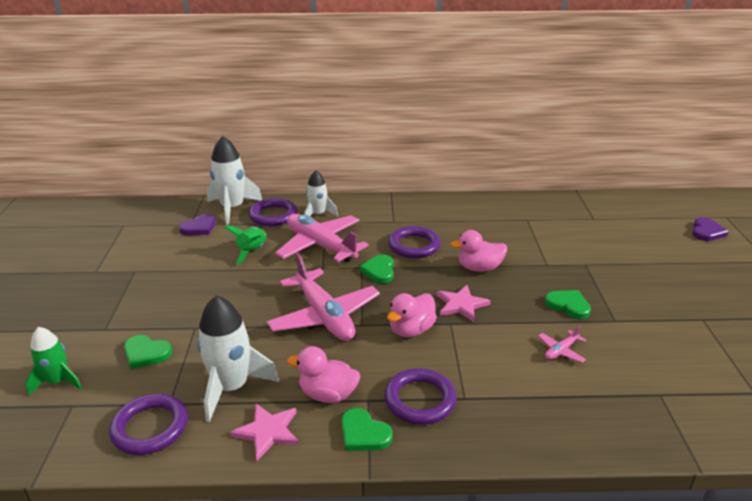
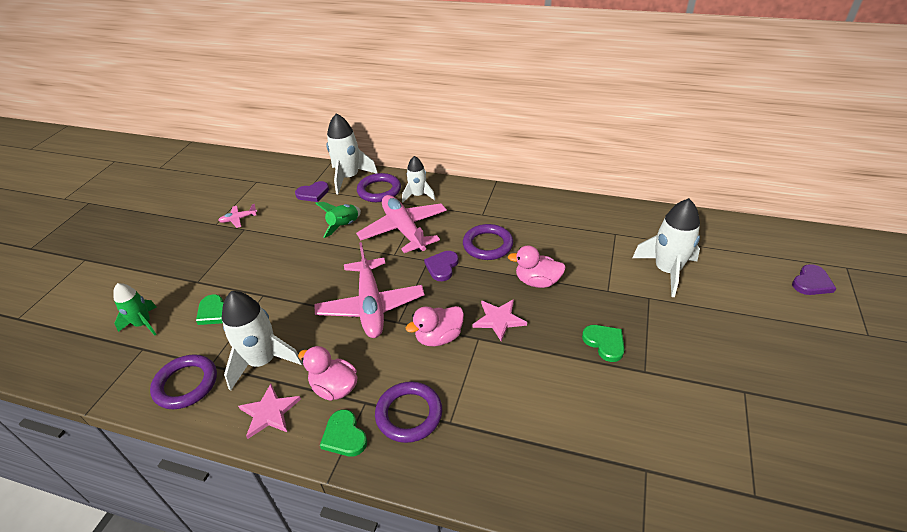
camera: 20 degrees right, 10 degrees up
green heart [359,254,394,283] -> purple heart [424,251,459,281]
pink plane [538,325,586,363] -> pink plane moved to [218,204,257,228]
none -> white rocket [632,198,700,297]

